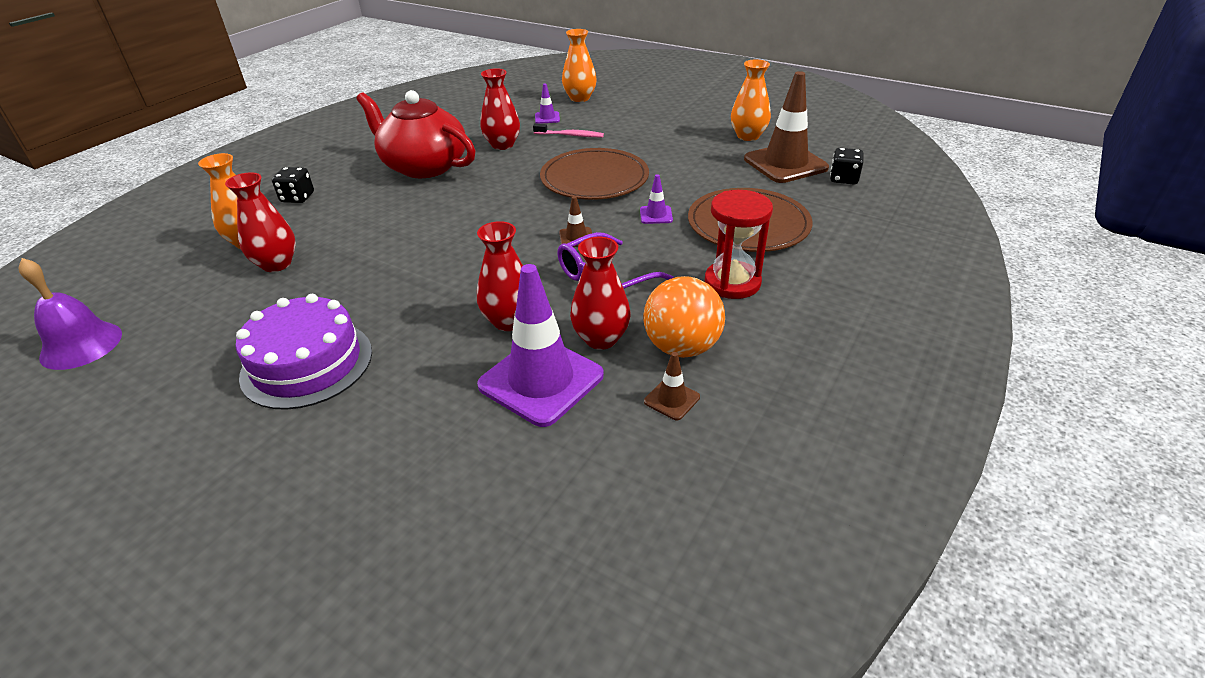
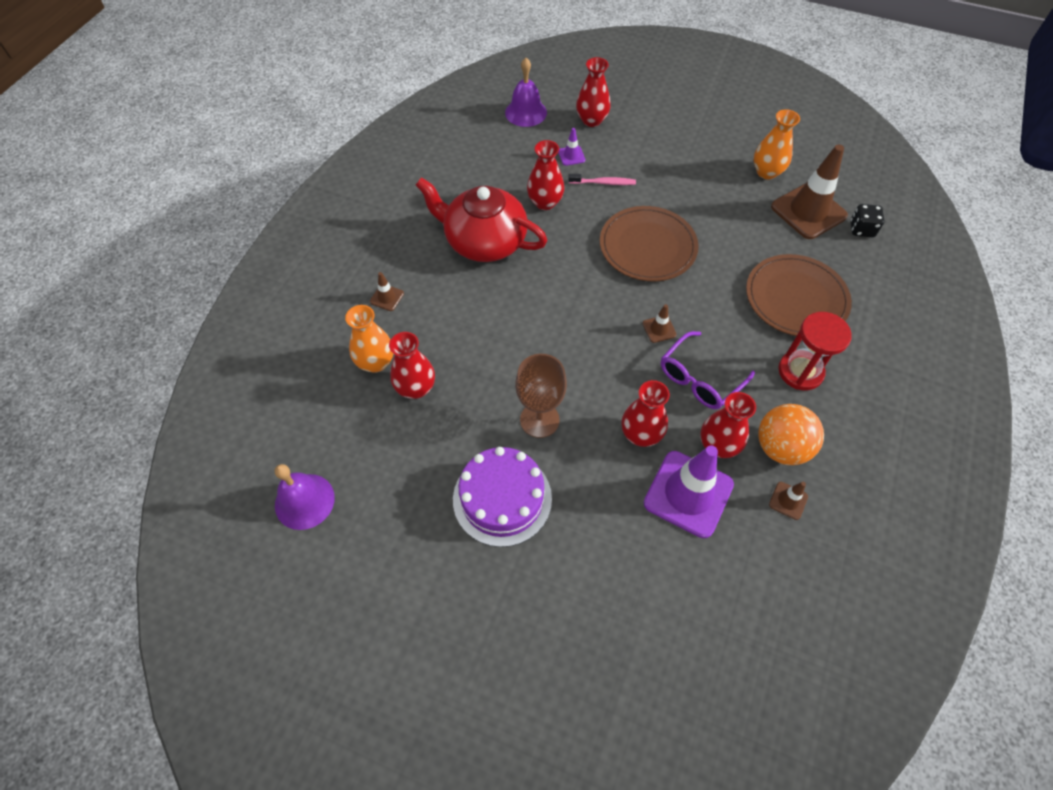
camera: 10 degrees left, 20 degrees up
black dice [272,167,314,203] -> brown traffic cone [370,272,404,311]
orange vase [562,29,597,102] -> red vase [576,57,611,127]
purple traffic cone [640,174,673,224] -> none
none -> purple bell [505,58,547,127]
none -> brown goblet [515,354,567,438]

